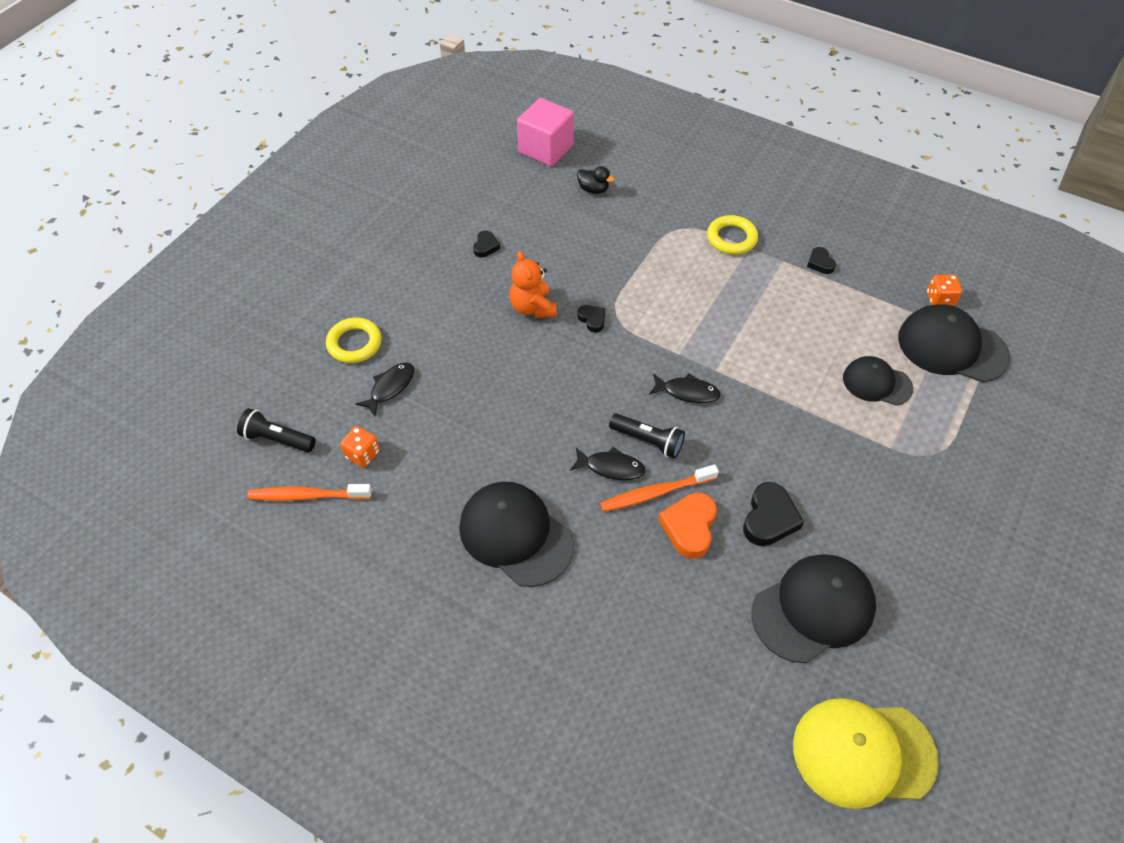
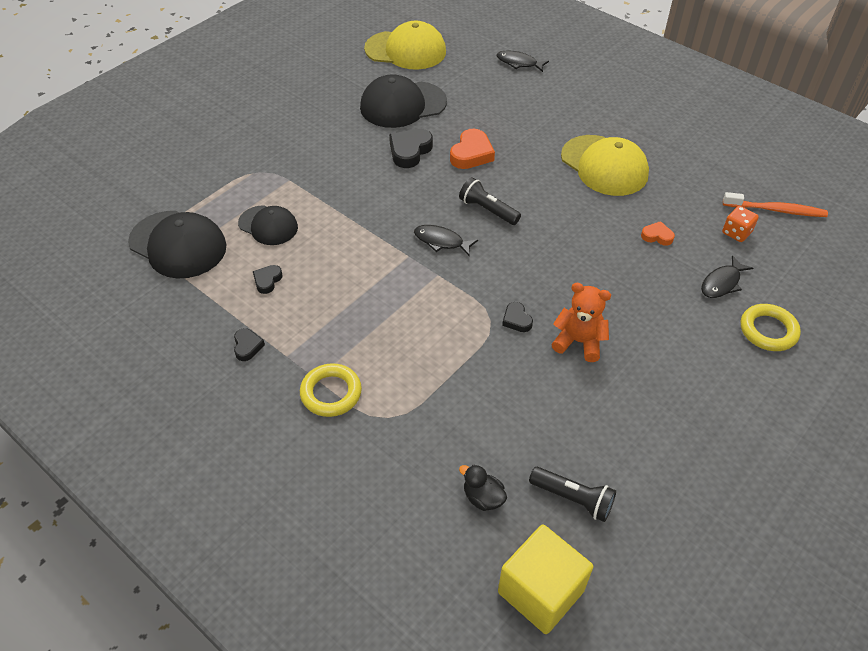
camera: 170 degrees left, 5 degrees down
black flashlight [237,408,316,452] -> black flashlight moved to [529,467,616,522]
black cap [459,482,574,587] -> yellow cap [561,135,649,196]
black heart [473,231,500,257] -> black heart moved to [253,265,283,294]
orange teddy bear [509,251,557,318] -> orange teddy bear turned 60 degrees counterclockwise [551,283,611,362]
pink cube [517,98,574,166] -> yellow cube [498,525,593,634]
black fish [570,447,646,480] -> black fish moved to [497,51,549,72]
orange toothbrush [600,465,719,512] -> none
orange dice [927,275,962,306] -> none
none -> orange heart [641,221,675,246]

